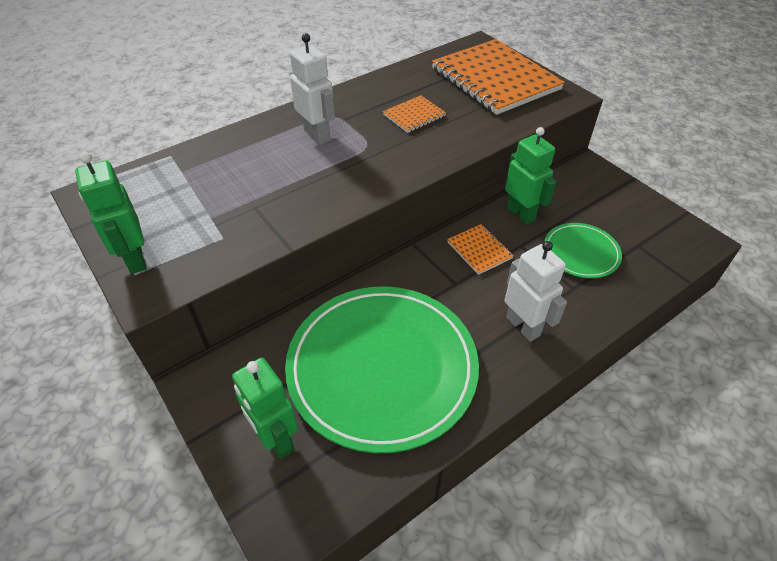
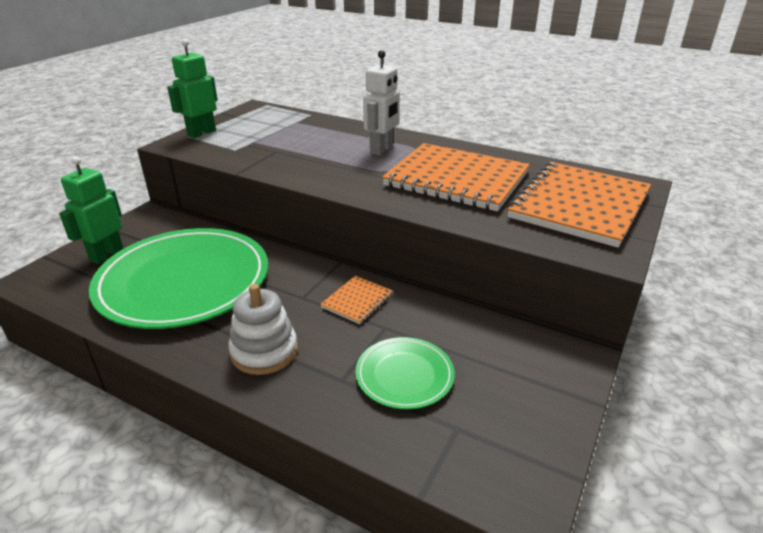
camera: 65 degrees right, 15 degrees down
orange notebook [383,95,446,133] -> orange notebook [382,143,530,211], size x2.27
green robot [505,127,557,225] -> none
white robot [505,241,567,342] -> white stacking toy [228,284,298,375]

